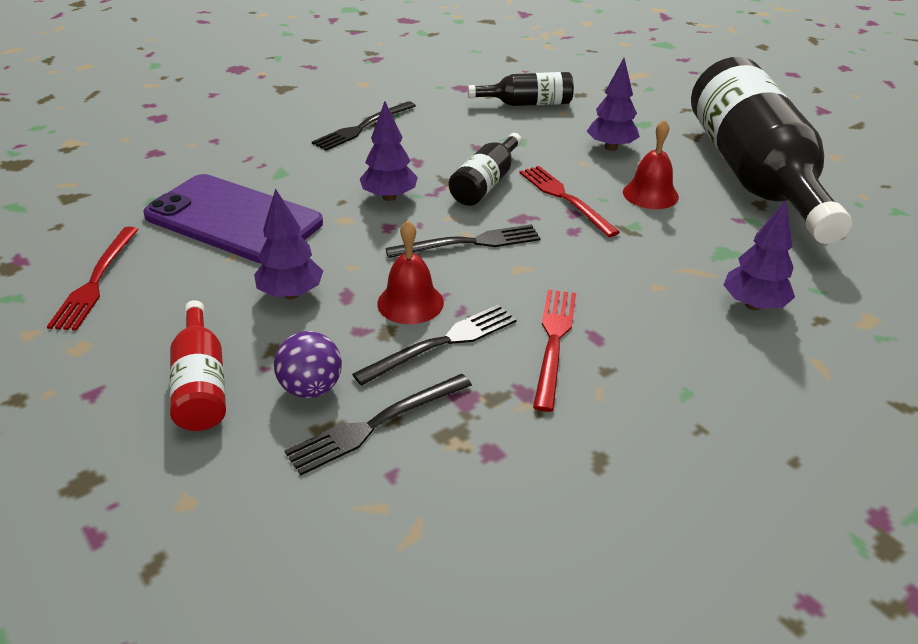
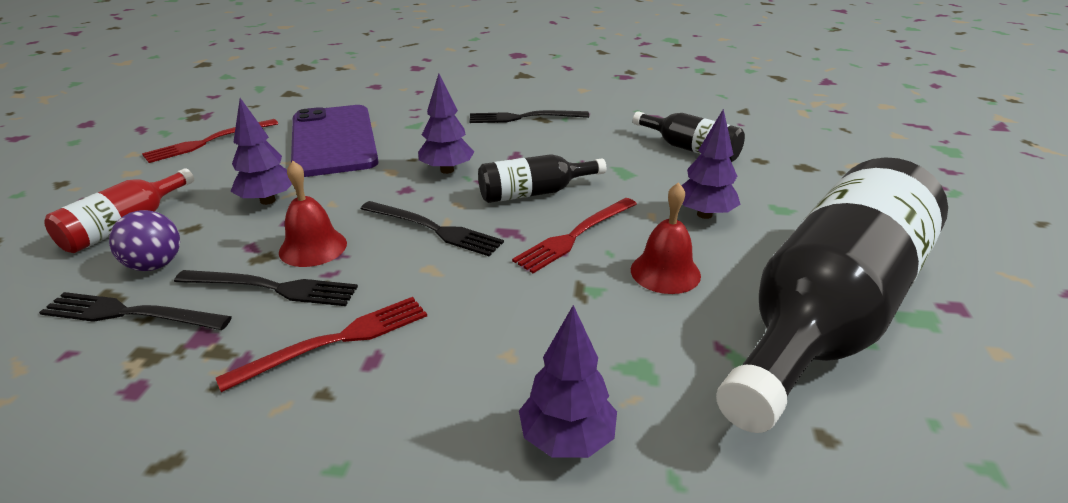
camera: 45 degrees right, 5 degrees down
red fork [519,166,620,237] -> red fork turned 150 degrees counterclockwise [512,198,637,273]

